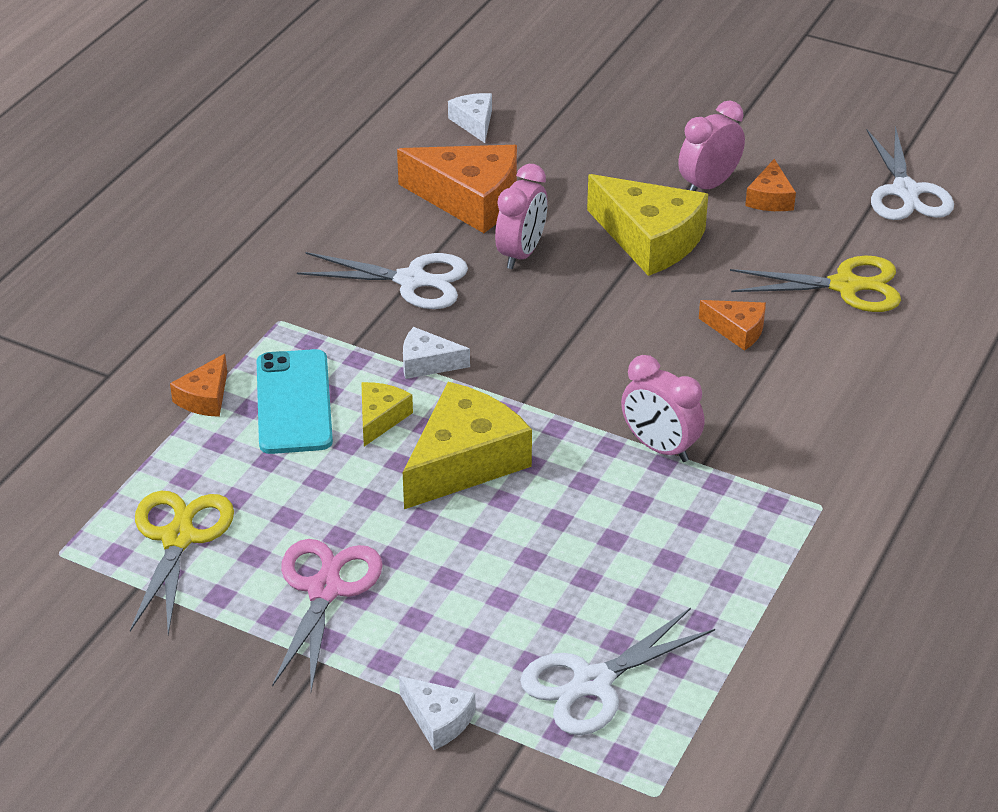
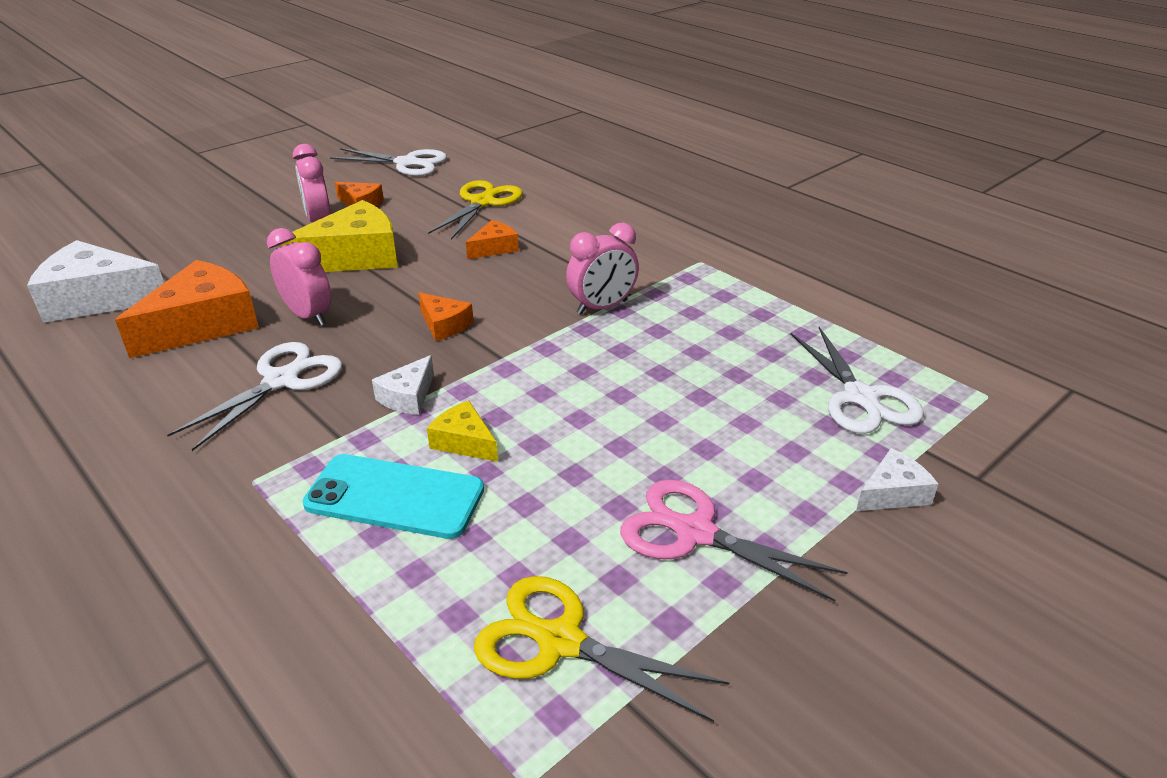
camera: 70 degrees left, 5 degrees down
orange cheese [170,354,227,417] -> orange cheese moved to [418,292,474,341]
yellow cheese [403,382,532,509] -> none
white cheese [448,93,492,143] -> white cheese [27,240,164,323], size x1.98

